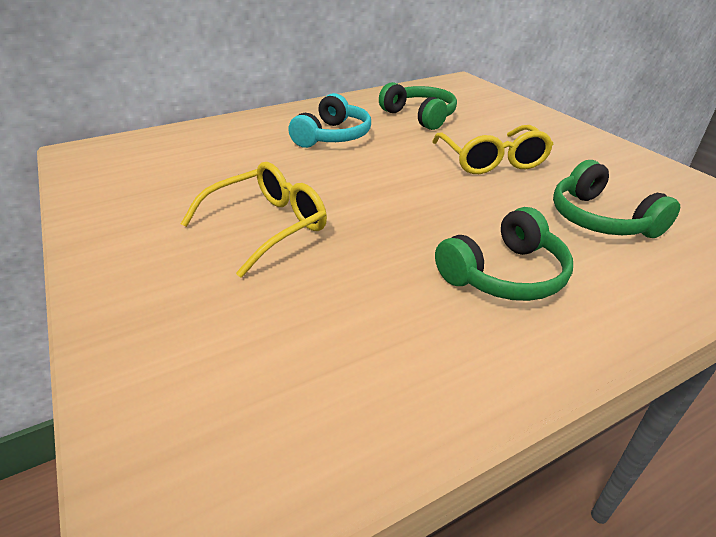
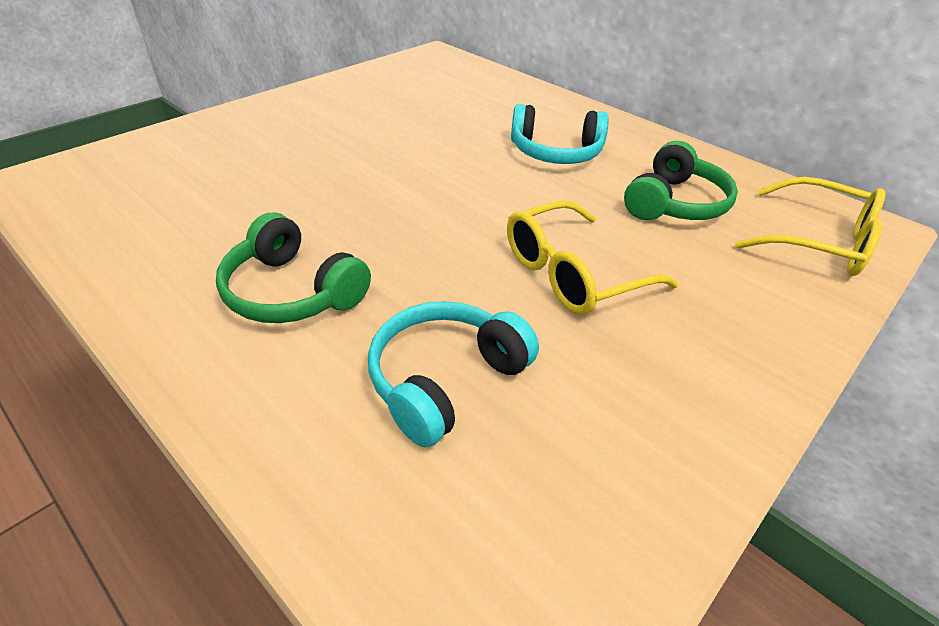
camera: 70 degrees right, 5 degrees up
yellow glasses [181,162,327,278] -> yellow glasses moved to [735,177,886,276]
green headphones [553,160,680,238] -> turquoise headphones [368,301,539,447]

